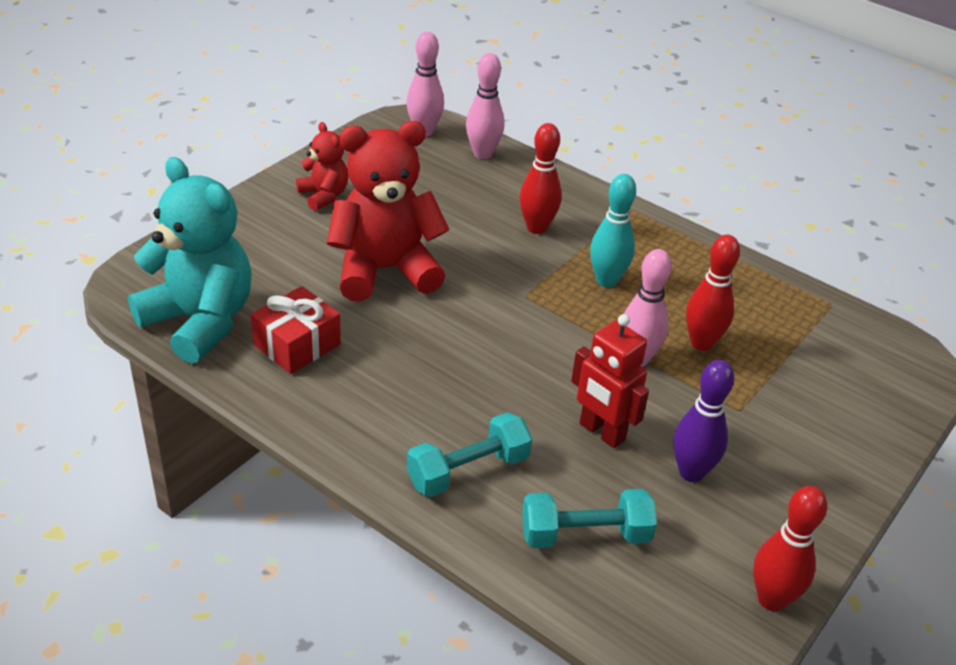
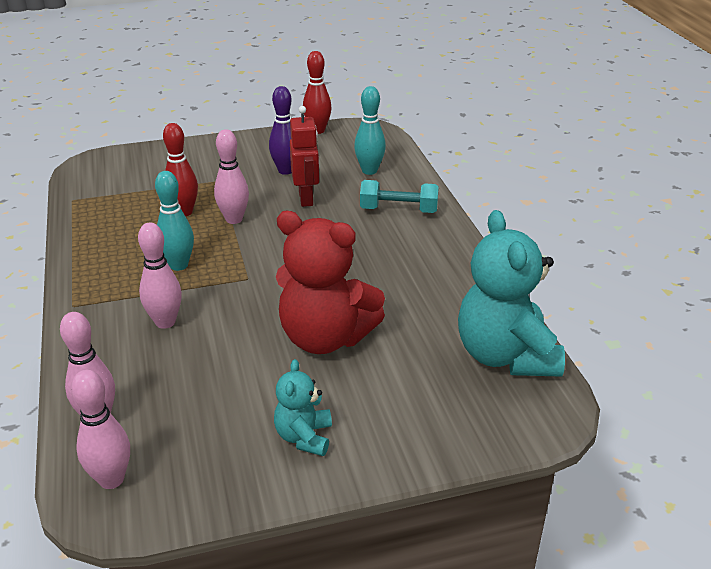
camera: 140 degrees left, 5 degrees down
red gift [251,286,341,374] -> none
red teddy bear [296,122,348,211] -> turquoise teddy bear [274,359,332,456]
red bowling pin [520,123,562,234] -> pink bowling pin [138,223,182,329]
turquoise dumbbell [522,489,657,548] -> turquoise bowling pin [354,86,386,175]

